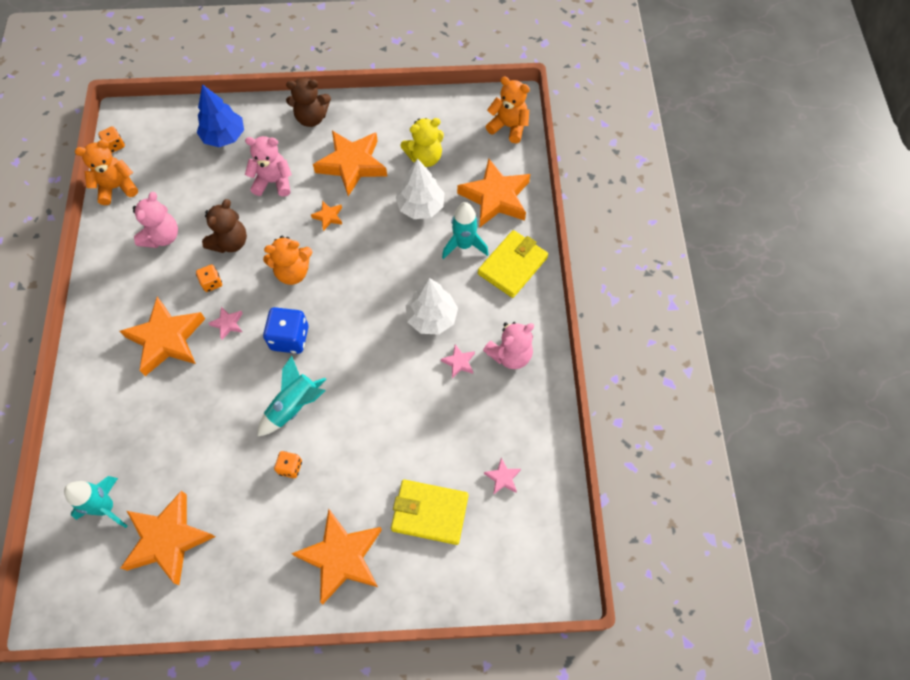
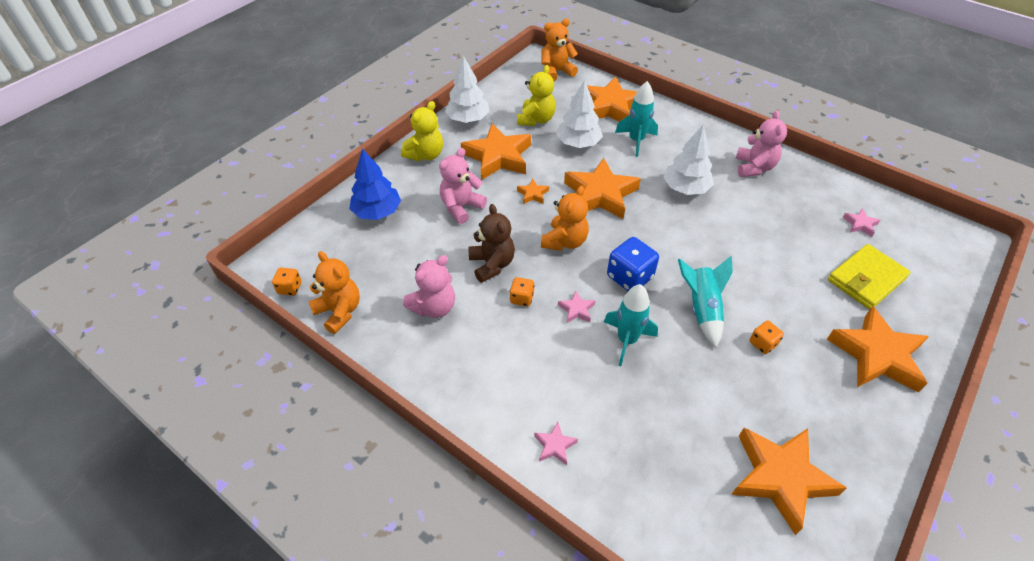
camera: 50 degrees left, 15 degrees down
turquoise rocket [64,476,128,528] -> turquoise rocket moved to [604,284,658,366]
orange teddy bear [75,140,138,205] -> orange teddy bear turned 120 degrees clockwise [309,251,360,334]
orange star [120,297,205,376] -> orange star moved to [564,158,641,219]
pink teddy bear [133,192,178,248] -> pink teddy bear turned 75 degrees clockwise [403,255,455,318]
brown teddy bear [286,78,331,127] -> yellow teddy bear [401,101,443,161]
pink star [441,344,475,378] -> pink star moved to [534,422,578,466]
yellow wallet [478,230,548,298] -> none
none -> white tree [445,56,489,123]

